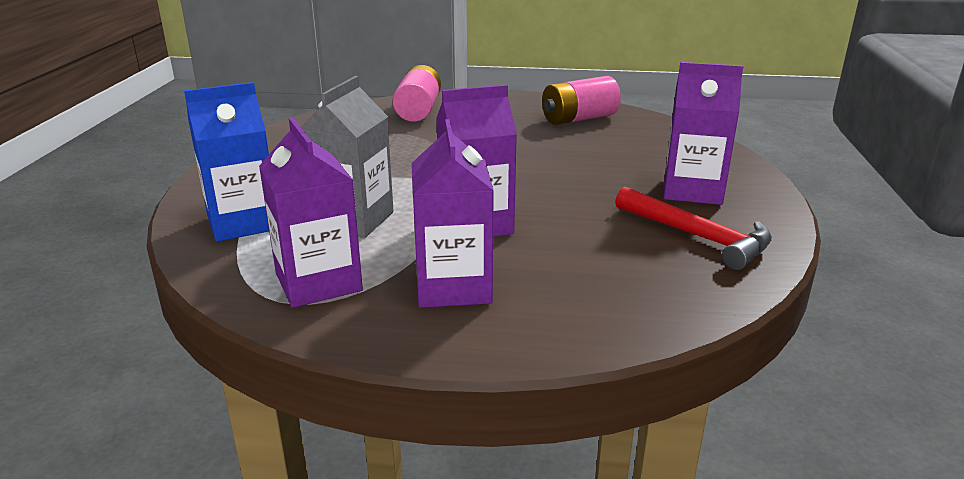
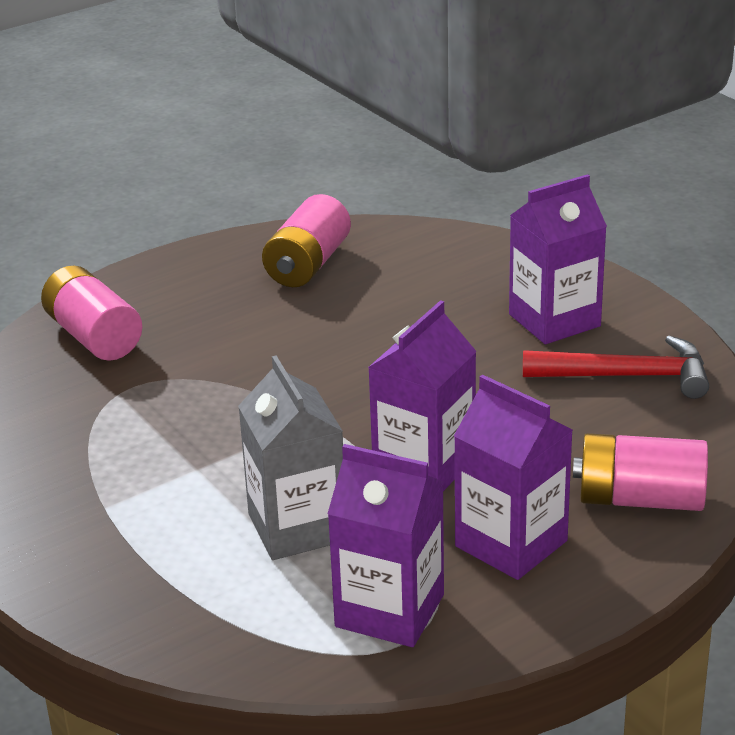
camera: 40 degrees left, 5 degrees up
blue carton [184,82,269,242] -> none
none -> pink battery [573,433,708,511]

